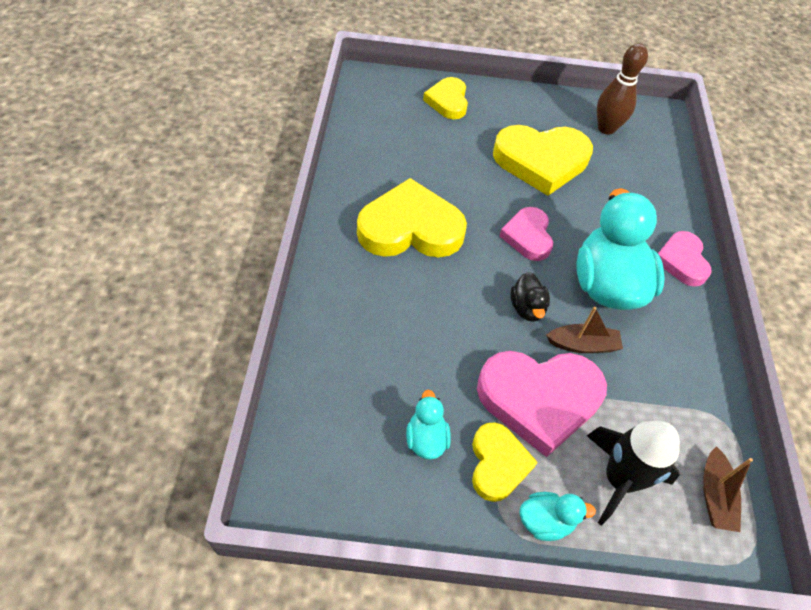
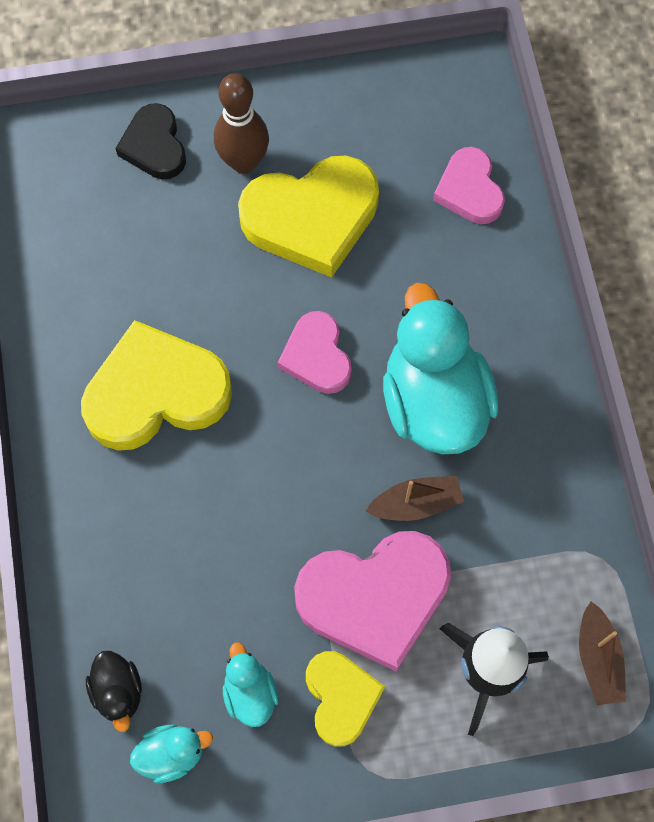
camera: 10 degrees left, 15 degrees up
yellow heart [423,77,468,119] -> black heart [115,103,186,179]
black duck [510,272,550,322] -> black duck moved to [86,651,142,732]
turquoise duck [520,492,596,541] -> turquoise duck moved to [130,725,213,783]
brown bowling pin [597,43,648,135] -> brown bowling pin moved to [214,73,269,173]
pink heart [658,231,711,287] -> pink heart moved to [433,147,505,224]

